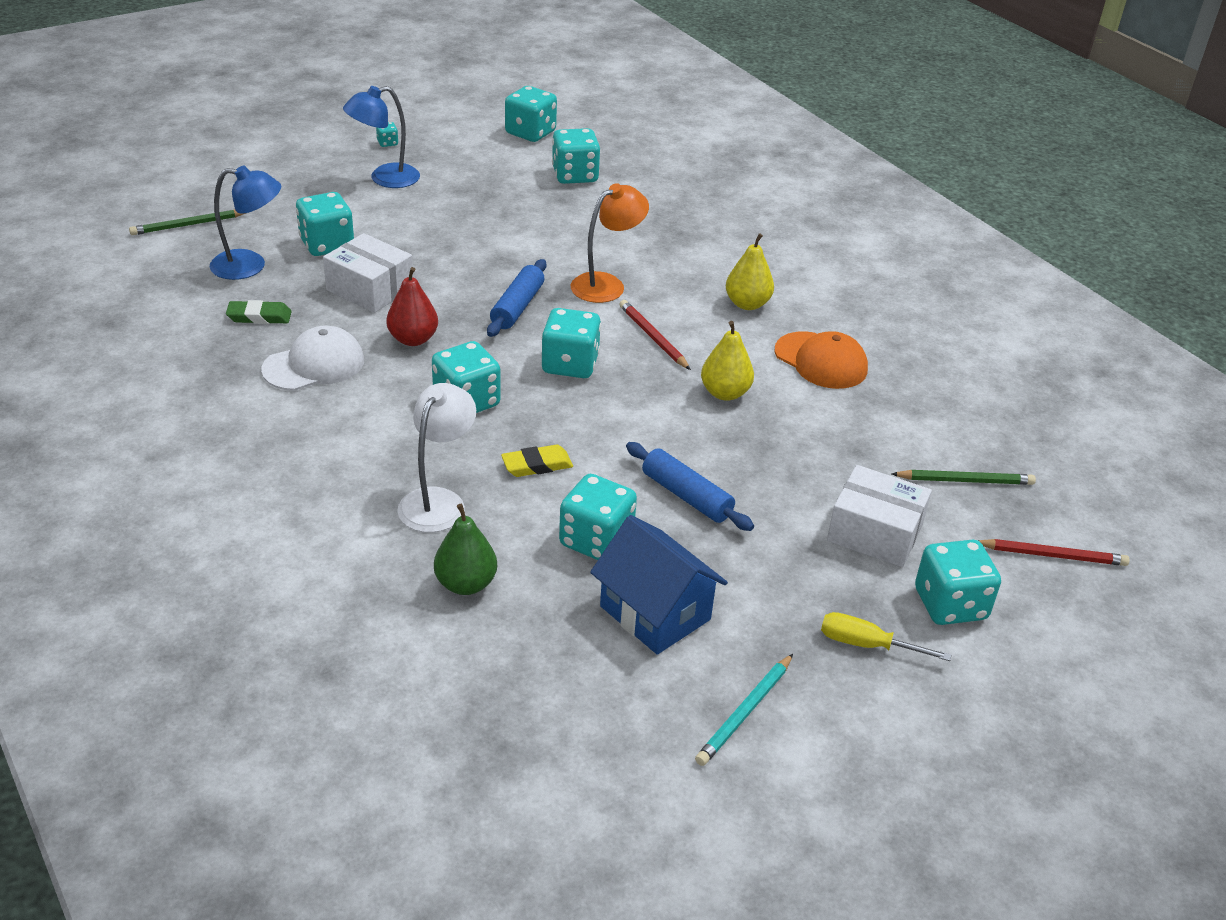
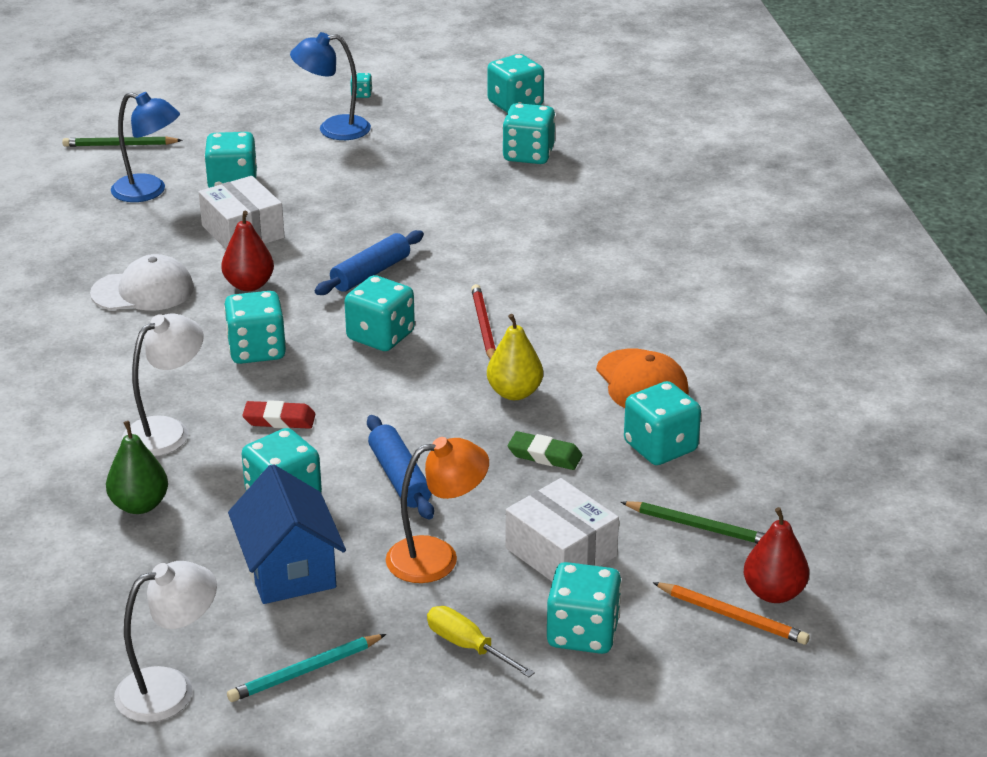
camera: 25 degrees right, 5 degrees down
green eraser [226,300,292,324] -> green eraser moved to [508,431,582,470]
yellow eraser [501,445,573,477] -> red eraser [242,400,316,429]
orange lamp [571,183,649,303] -> orange lamp moved to [386,437,489,583]
yellow pear [726,233,774,310] -> none
red pencil [978,539,1130,566] -> orange pencil [652,582,810,645]
none -> white lamp [114,561,217,722]
none -> turquoise dice [624,381,701,465]
none -> red pear [744,507,809,603]

